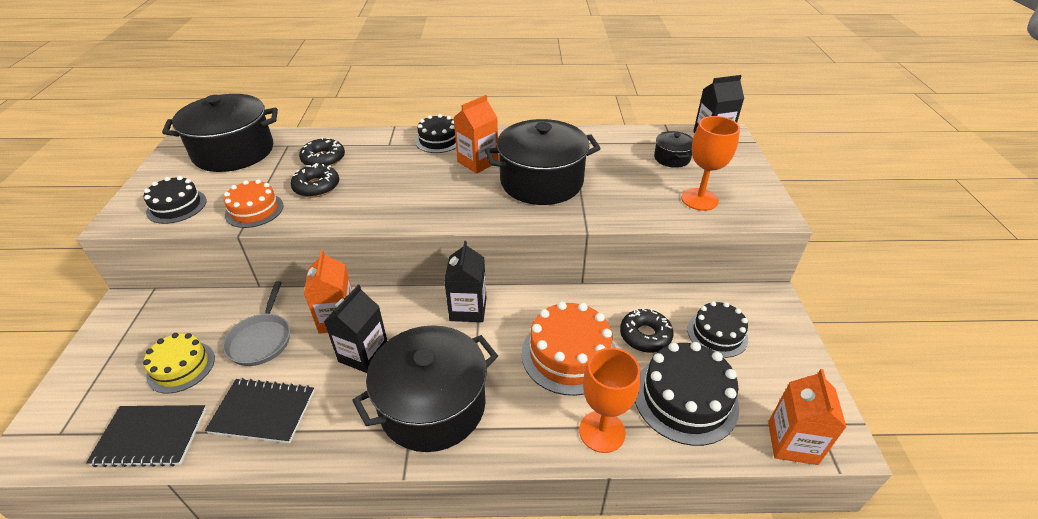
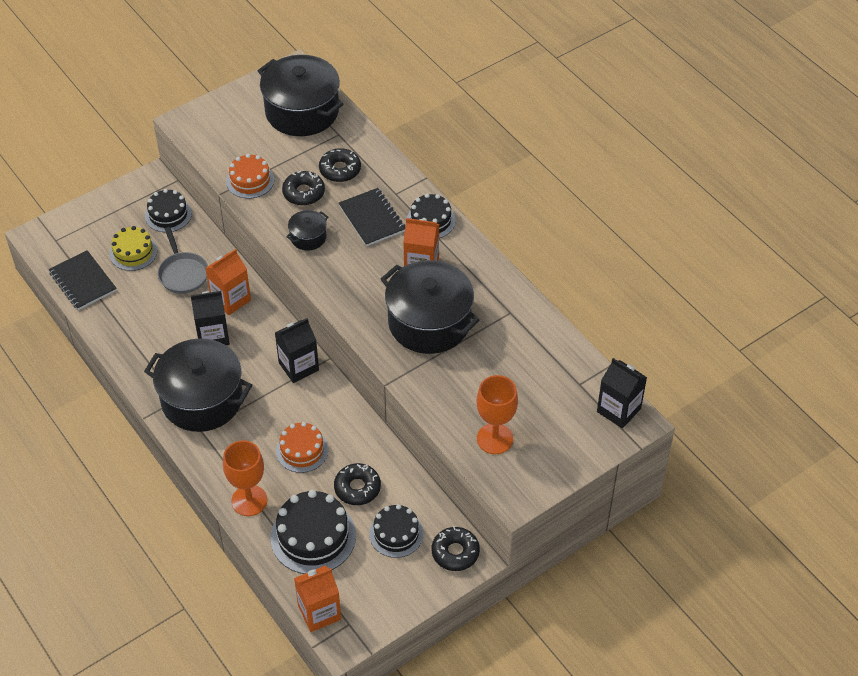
camera: 55 degrees right, 10 degrees up
black cake [144,176,207,224] -> black cake moved to [145,189,192,232]
black notebook [205,378,314,443] -> black notebook moved to [339,188,405,246]
grey pan [223,281,290,366] -> grey pan turned 75 degrees counterclockwise [158,227,208,294]
orange cake [521,301,616,396] -> orange cake [276,422,328,473], size x0.64
black pot [654,131,693,168] -> black pot moved to [286,210,328,251]
none -> black donut [431,526,480,571]

